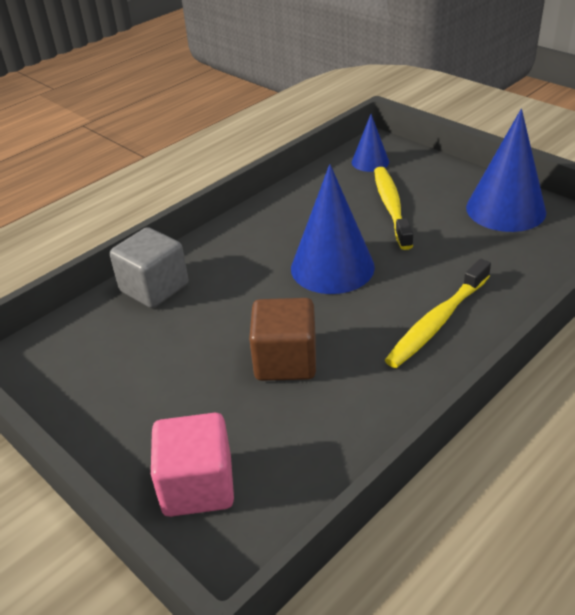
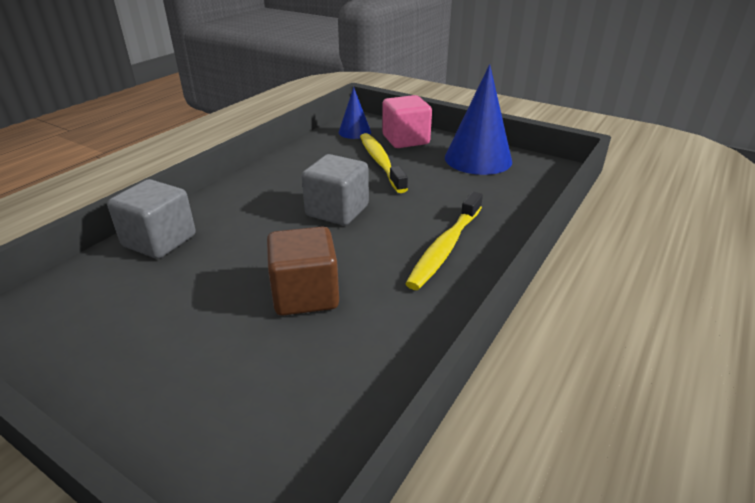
camera: 15 degrees left, 5 degrees down
pink cube [151,413,234,517] -> pink cube moved to [382,95,432,148]
blue cone [291,164,375,294] -> grey cube [302,154,369,225]

